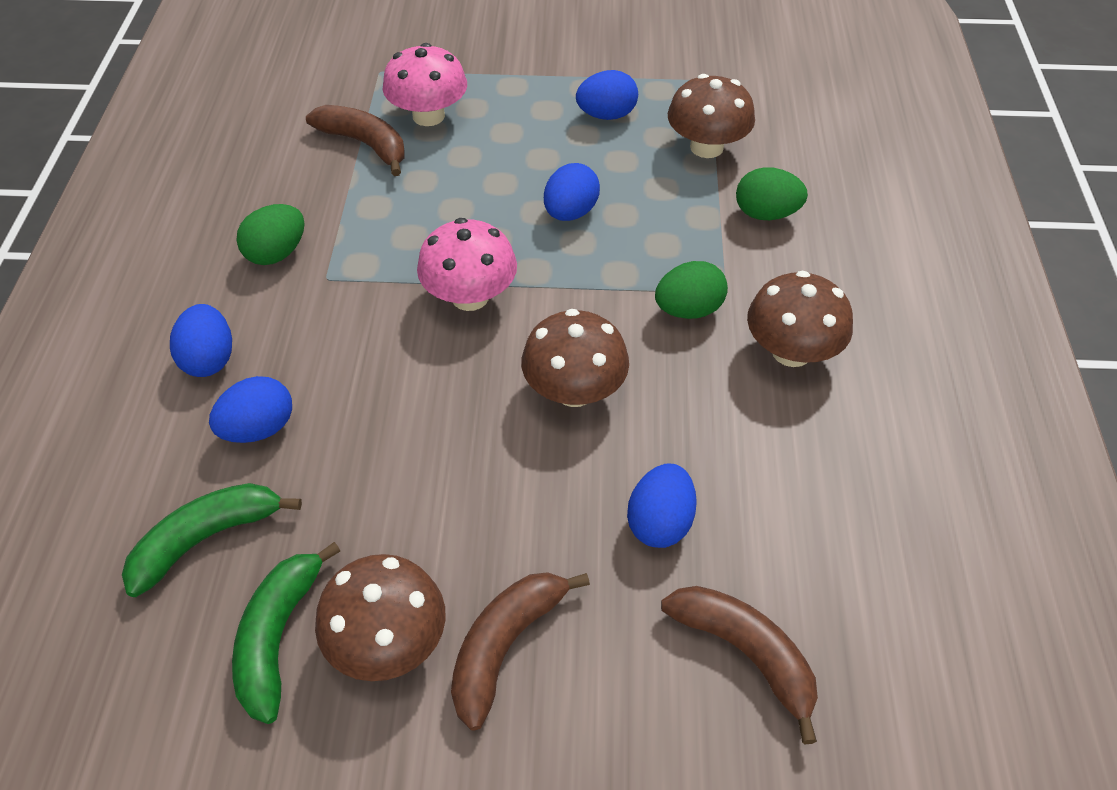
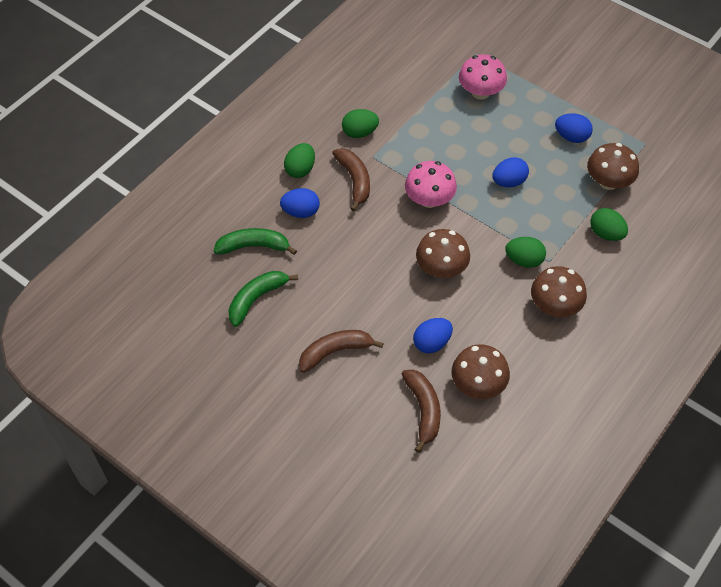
camera: 35 degrees right, 5 degrees up
blue egg [170,304,232,377] -> green egg [284,143,315,178]
brown banana [306,105,405,176] -> brown banana moved to [332,148,370,212]
brown mushroom [315,554,446,681] -> brown mushroom moved to [452,344,510,399]

